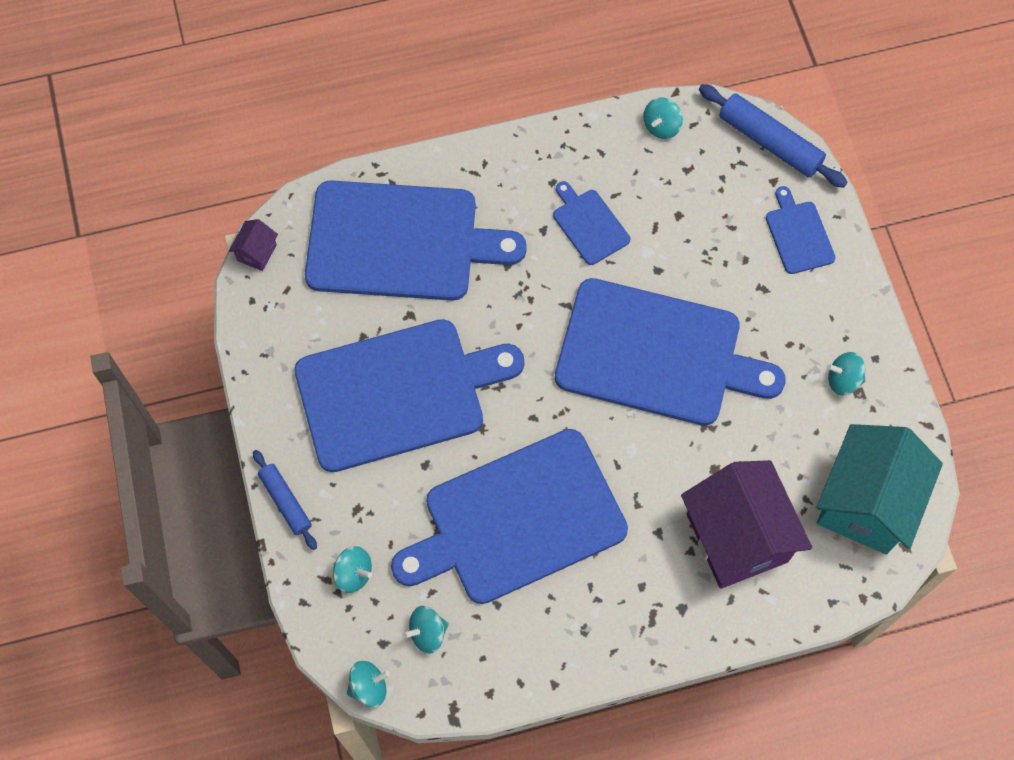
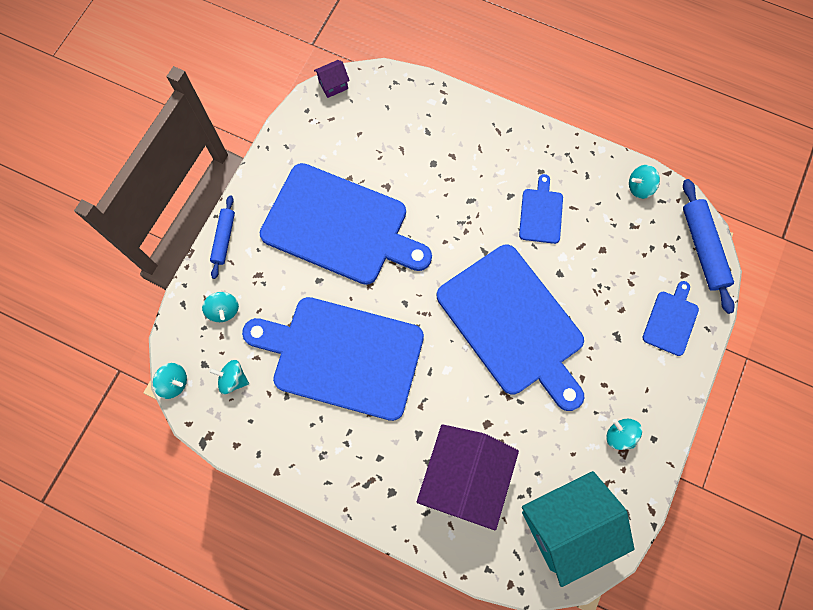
camera: 40 degrees right, 5 degrees up
blue cutting board [305,180,527,301] -> none

